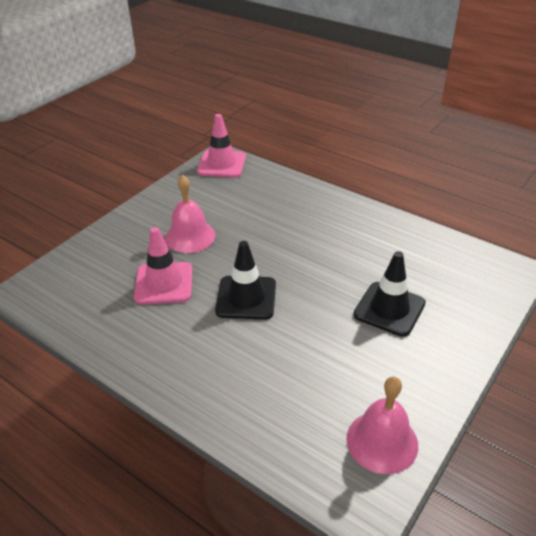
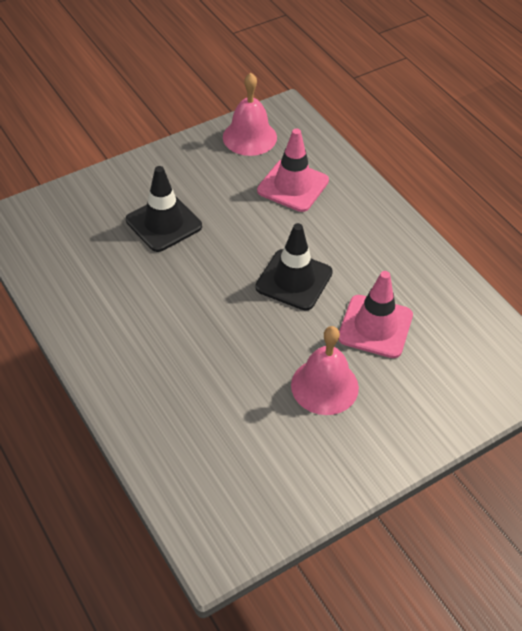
camera: 160 degrees left, 10 degrees up
pink traffic cone [197,114,246,178] -> pink traffic cone moved to [257,128,329,212]

